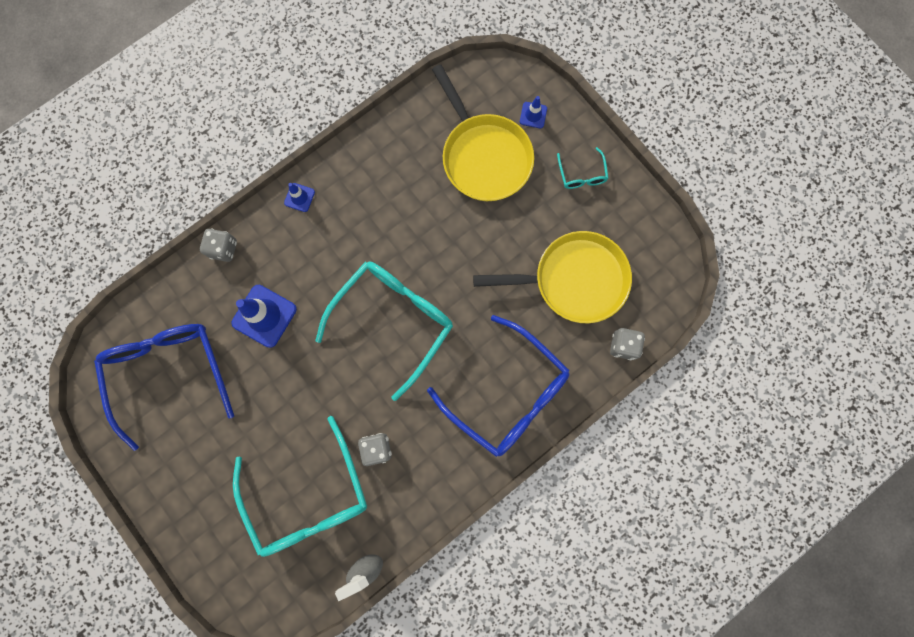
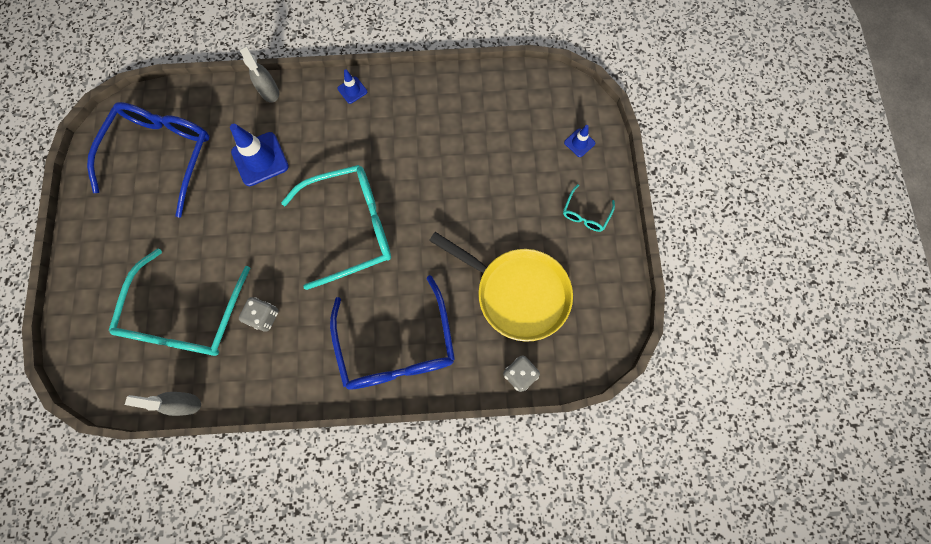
camera: 35 degrees right, 5 degrees down
grey dice [200,229,237,262] -> grey spray bottle [240,46,279,103]
yellow pan [432,64,534,201] -> none

